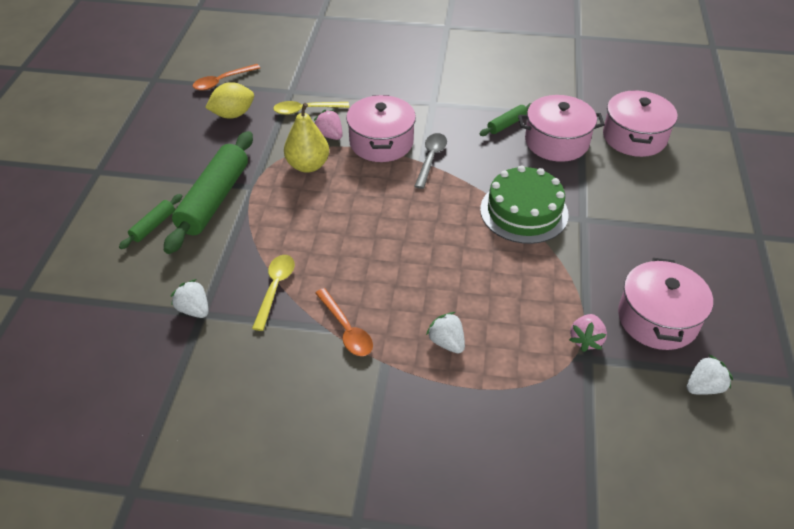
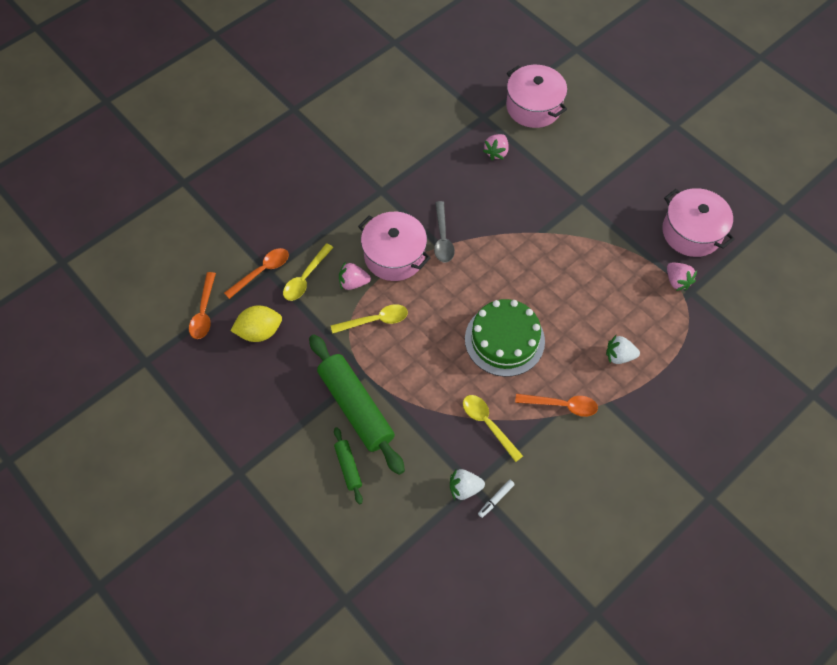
camera: 50 degrees left, 15 degrees up
yellow lemon [205,82,254,119] -> yellow lemon turned 60 degrees clockwise [230,305,282,342]
yellow pear [284,103,329,173] -> yellow spoon [331,304,408,334]
grey spoon [414,133,447,189] -> grey spoon turned 150 degrees counterclockwise [434,201,455,263]
green rolling pin [479,103,532,136] -> none
green cake [480,165,569,244] -> green cake moved to [465,299,545,377]
pink pot [518,95,605,162] -> pink strawberry [483,134,509,160]
white strawberry [687,354,733,395] -> none
none -> orange spoon [224,248,289,299]
none -> white marker [478,480,515,518]

